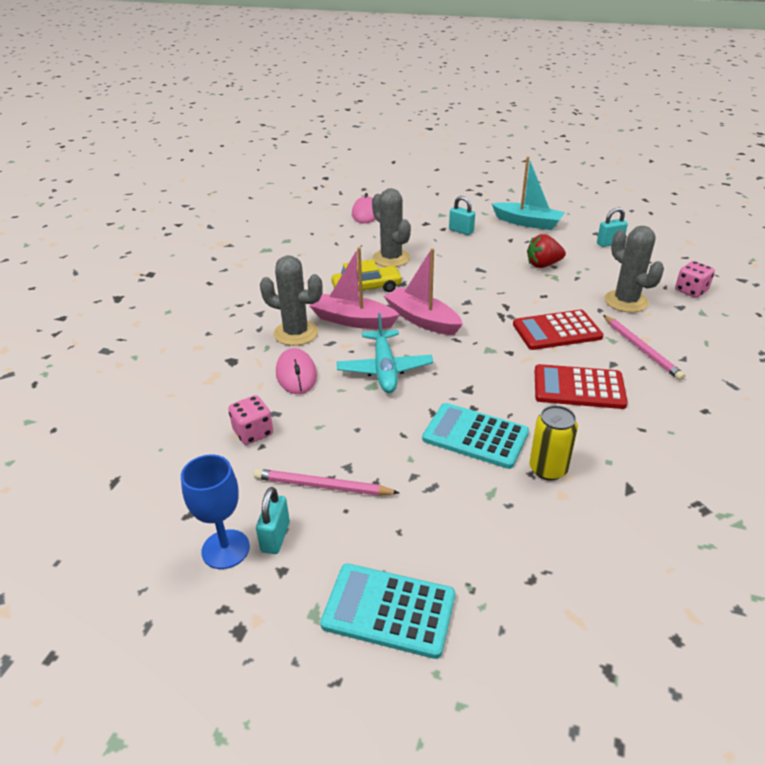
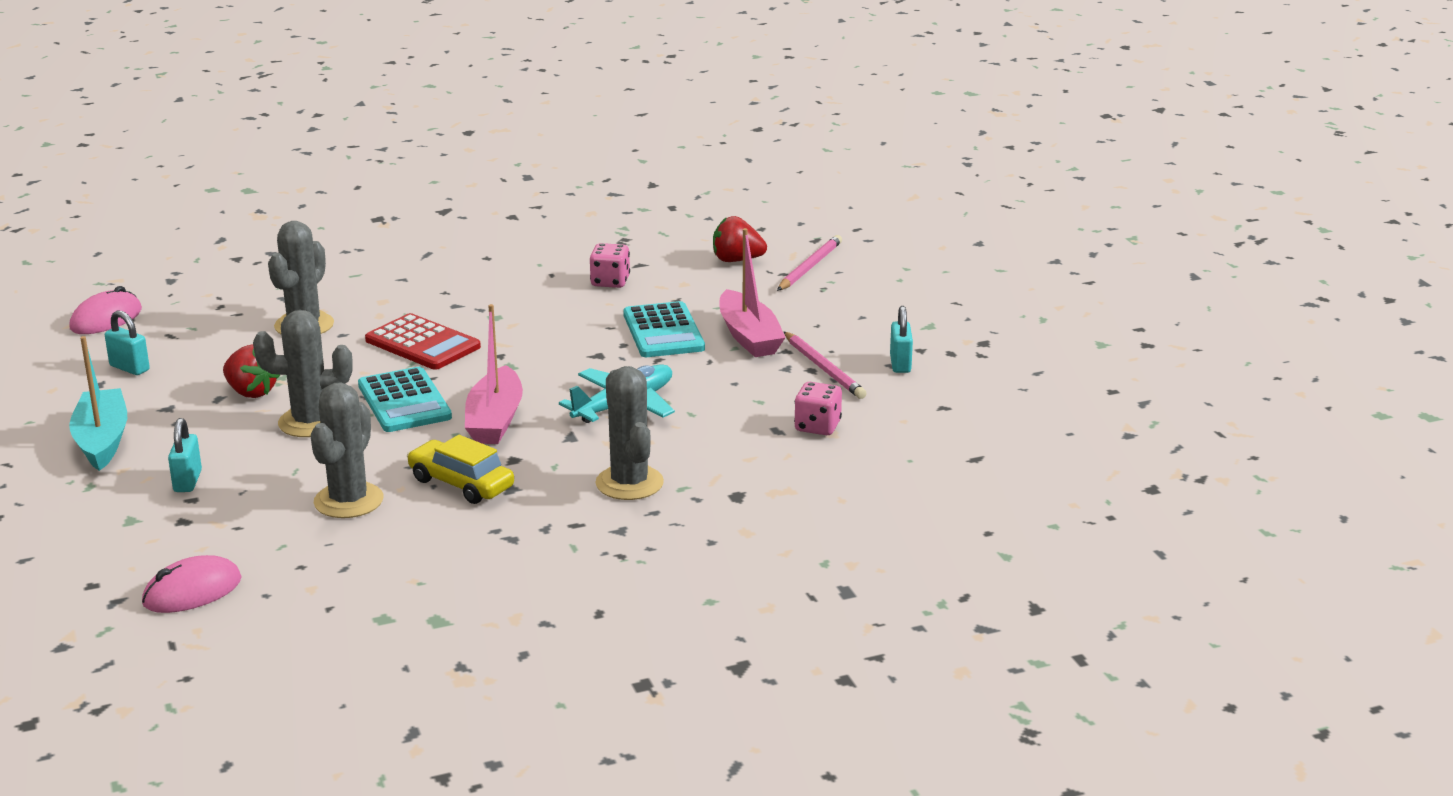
camera: 130 degrees left, 10 degrees down
blue goblet [181,455,250,569] -> none
turquoise padlock [256,487,290,554] -> turquoise padlock turned 60 degrees counterclockwise [890,306,913,373]
pink mouse [276,348,317,394] -> pink mouse moved to [69,286,142,334]
pink boat [309,247,400,329] -> pink boat moved to [719,228,786,357]
turquoise calculator [320,564,455,659] -> turquoise calculator moved to [358,367,452,432]
yellow can [530,405,578,480] -> none
red calculator [535,364,628,409] -> none
pink pencil [603,315,685,380] -> pink pencil moved to [777,235,842,291]
pink dice [675,261,715,298] -> pink dice moved to [590,243,630,288]
none -> grey cactus [253,310,353,437]
none -> red strawberry [713,216,767,262]

